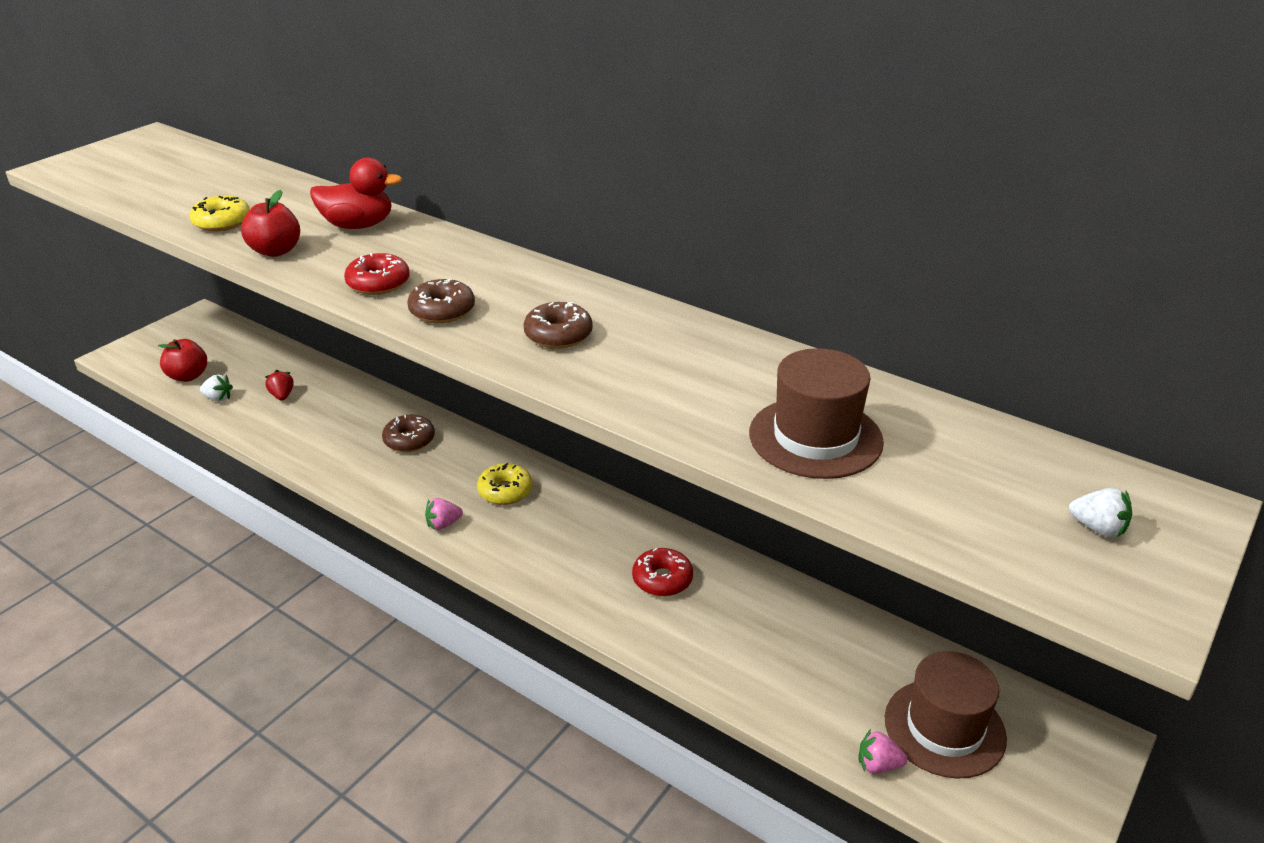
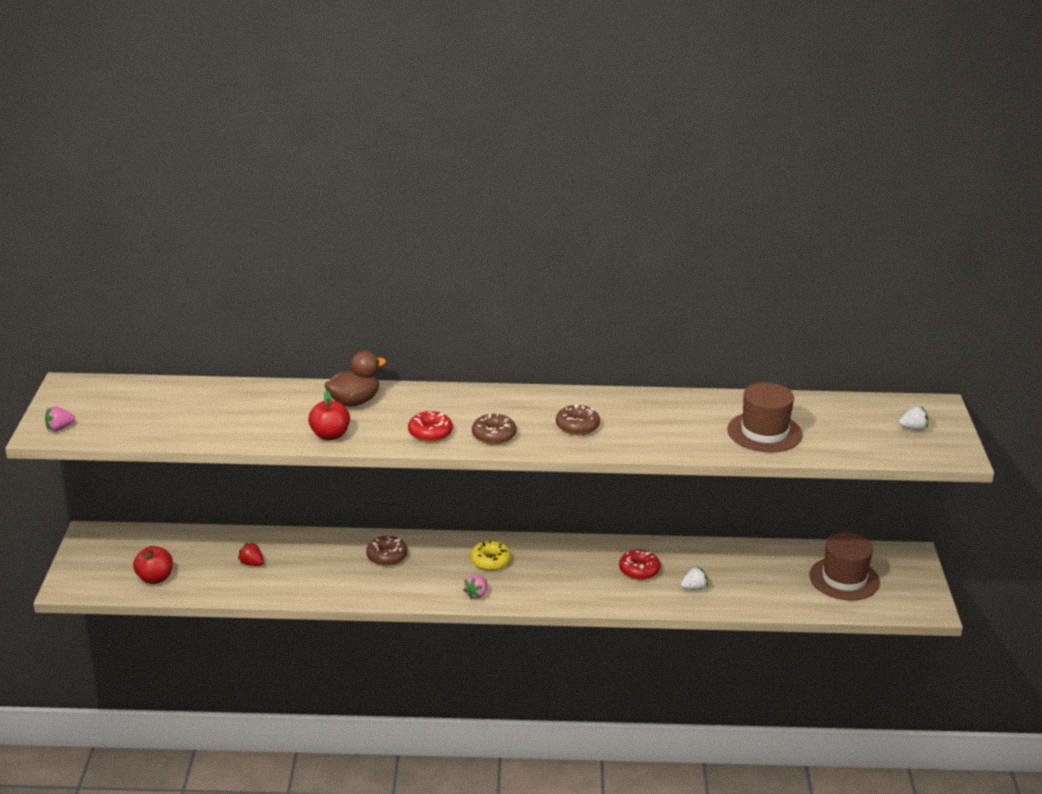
camera: 35 degrees left, 5 degrees down
yellow donut [190,196,250,231] -> none
white strawberry [200,374,233,402] -> white strawberry moved to [681,567,708,590]
red duck [310,158,402,229] -> brown duck [325,351,386,407]
pink strawberry [859,729,907,774] -> pink strawberry moved to [45,406,75,431]

